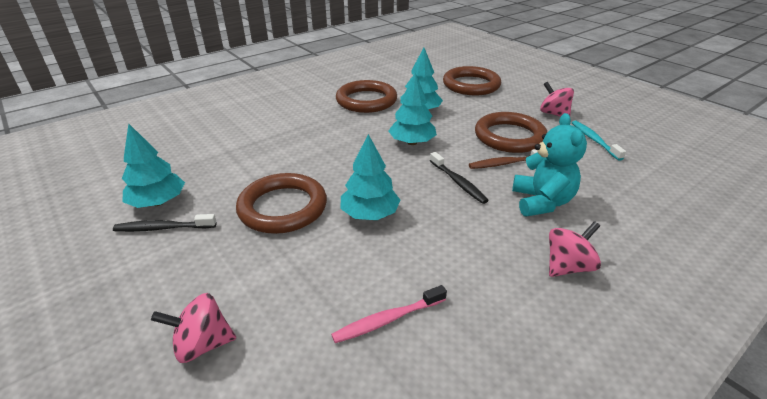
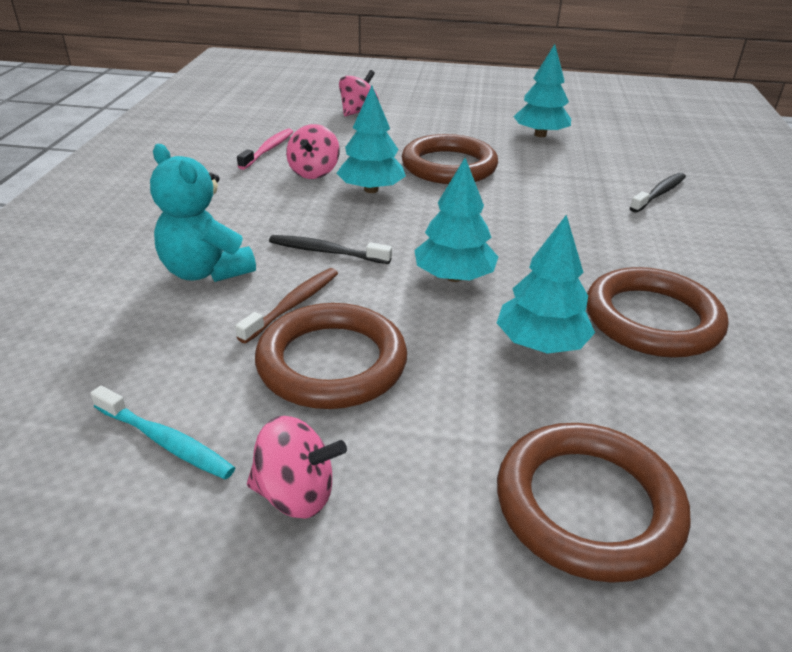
camera: 135 degrees right, 0 degrees up
black toothbrush [113,214,217,232] -> black toothbrush moved to [630,173,686,213]
pink spinning top [549,221,601,277] -> pink spinning top moved to [286,124,340,179]

